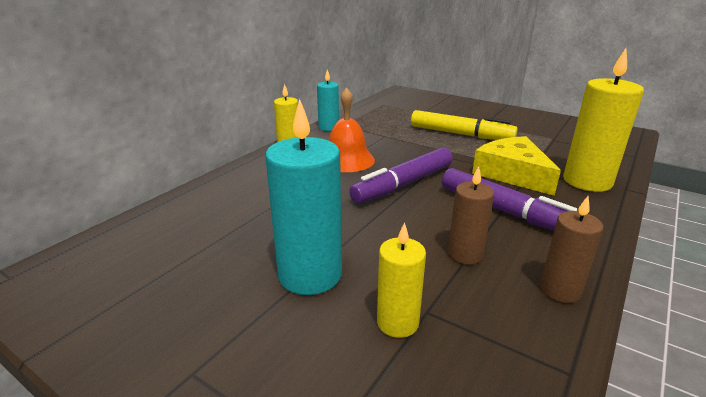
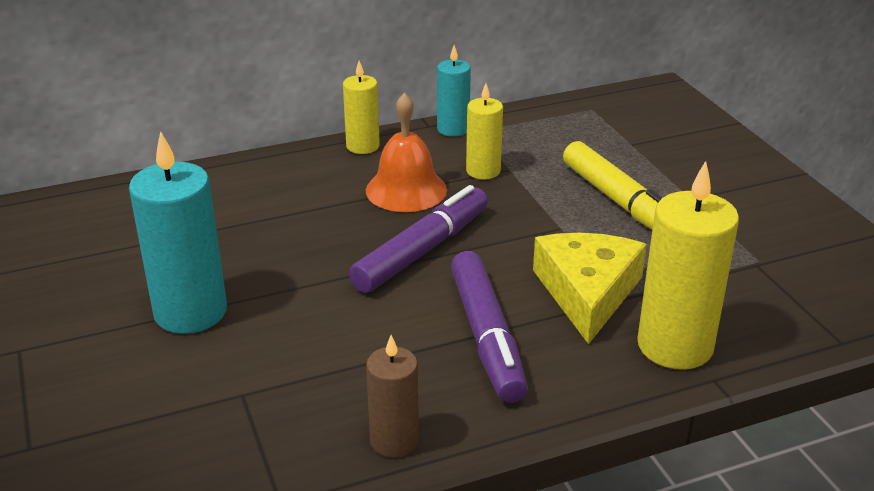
camera: 35 degrees right, 5 degrees up
purple marker [349,147,453,204] -> purple marker turned 135 degrees clockwise [349,185,488,293]
yellow candle [377,222,426,338] -> yellow candle moved to [466,83,503,180]
brown candle [448,166,494,265] -> none

